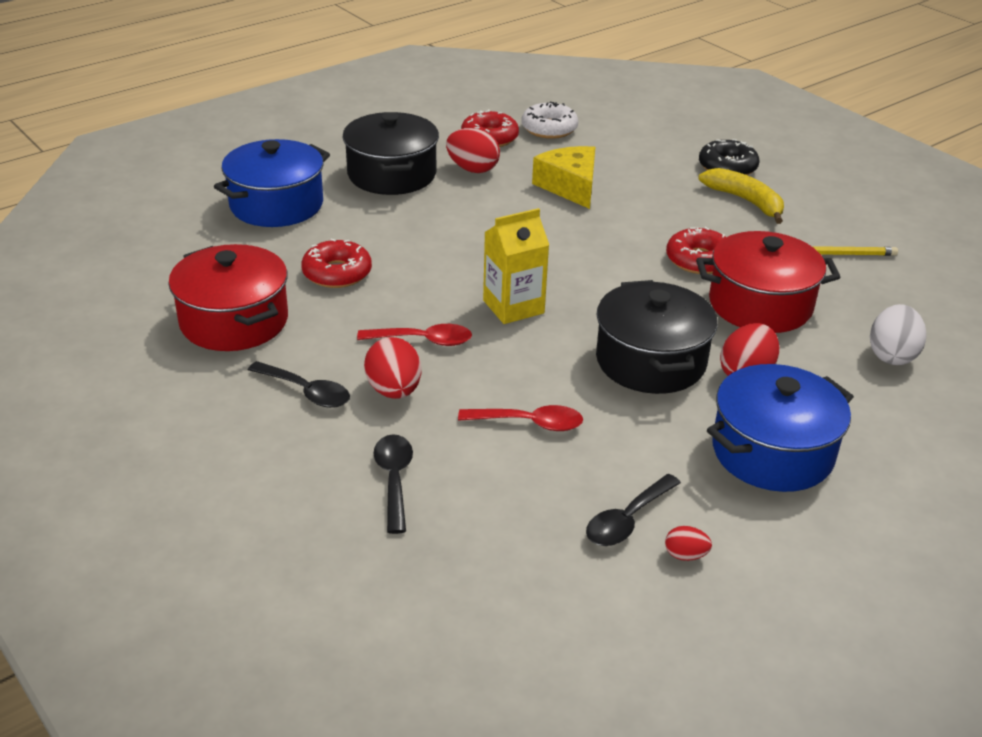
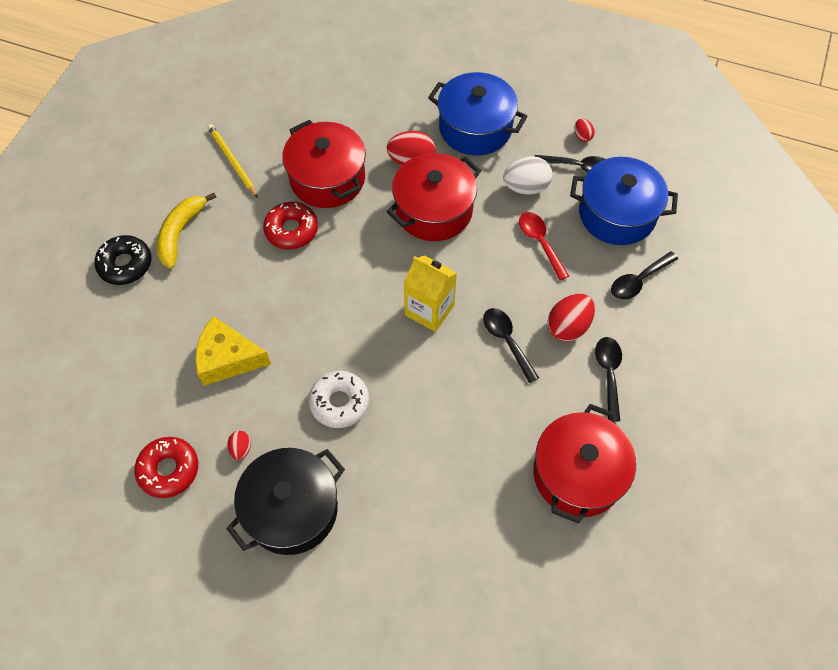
camera: 120 degrees left, 25 degrees up
blue pot [214,139,330,227] -> blue pot moved to [570,157,678,245]
red donut [301,239,372,288] -> none
red spoon [357,324,472,346] -> black spoon [483,308,539,383]
red egg [446,128,500,173] -> red egg [227,431,251,460], size x0.53
white donut [522,102,578,139] -> white donut moved to [309,371,369,428]
yellow cheese [532,146,595,209] -> yellow cheese turned 60 degrees clockwise [195,316,271,386]
black pot [596,280,718,394] -> red pot [387,153,481,241]
white egg [870,304,926,365] -> white egg moved to [503,156,553,195]

